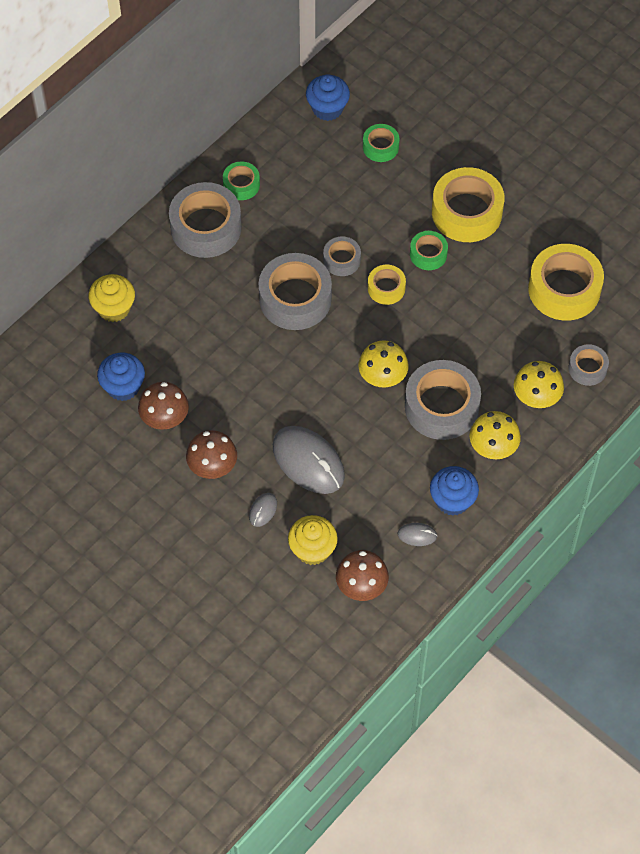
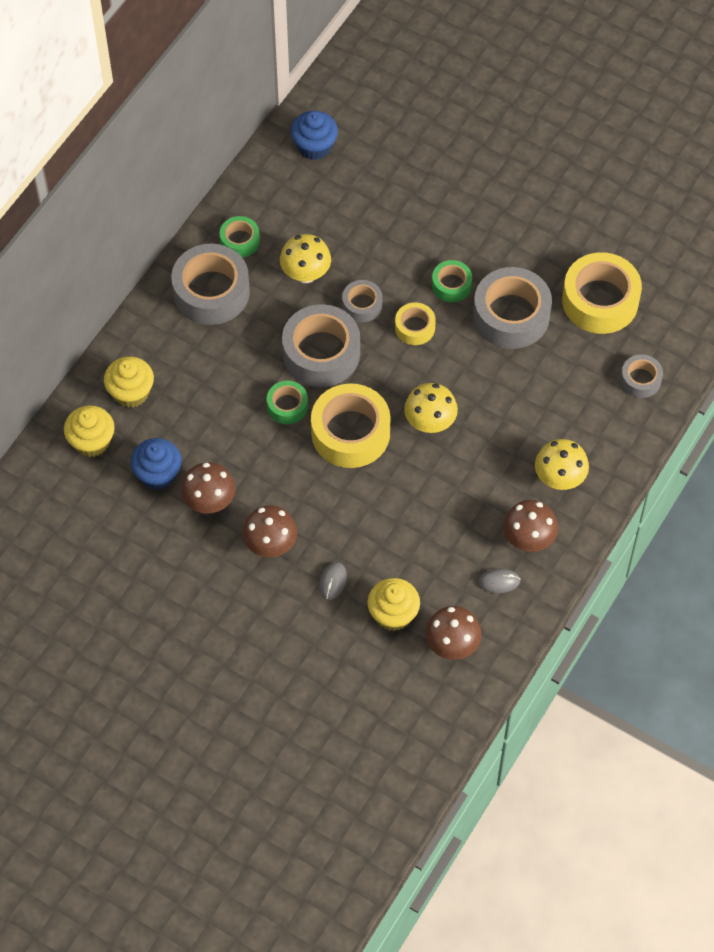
camera: 10 degrees left, 0 degrees up
grey mouse [273,426,345,494] -> none
green tape [363,124,399,162] -> green tape moved to [267,381,308,424]
grey tape [405,360,481,440] -> grey tape moved to [473,267,552,349]
blue cupcake [430,466,479,516] -> brown mushroom [503,500,558,552]
yellow tape [432,167,505,242] -> yellow tape moved to [311,383,391,468]
yellow mushroom [514,361,564,408] -> yellow mushroom moved to [280,234,331,283]
none -> yellow cupcake [64,405,115,457]

